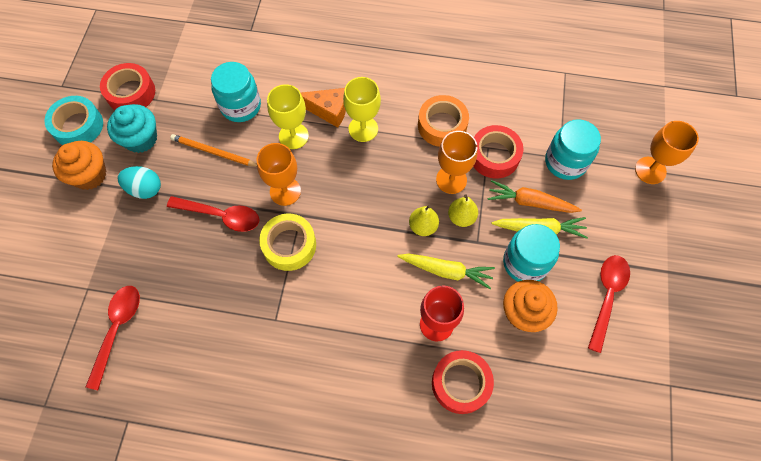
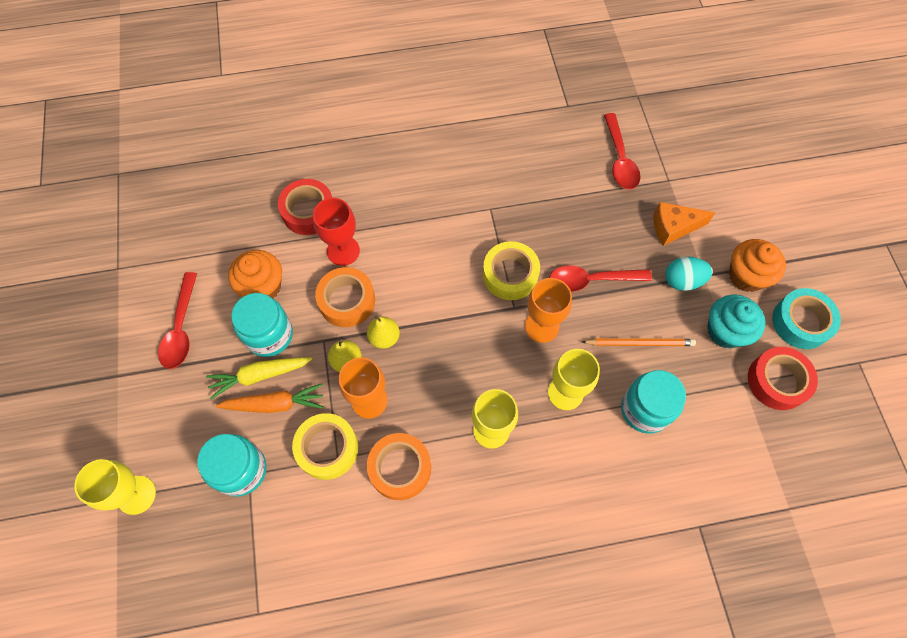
camera: 160 degrees right, 0 degrees up
orange cheese [301,88,346,128] -> orange cheese moved to [653,202,715,246]
yellow carrot [397,254,495,289] -> orange tape [315,267,375,327]
red tape [473,125,523,179] -> yellow tape [292,413,358,480]
orange goblet [635,121,699,184] -> yellow goblet [74,459,156,515]

